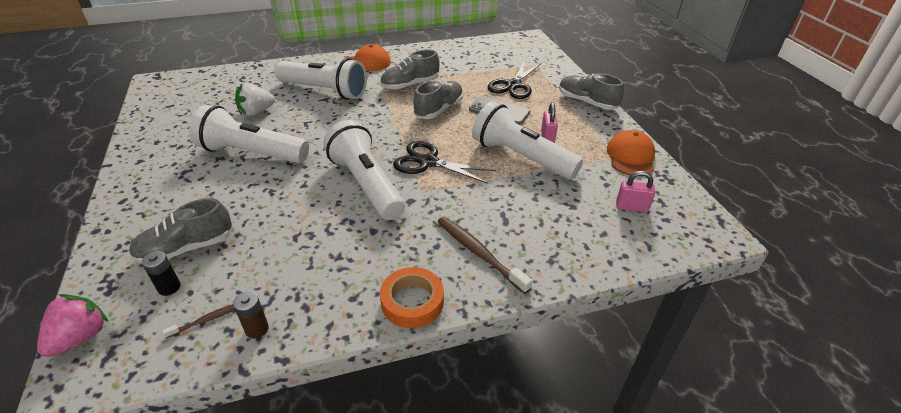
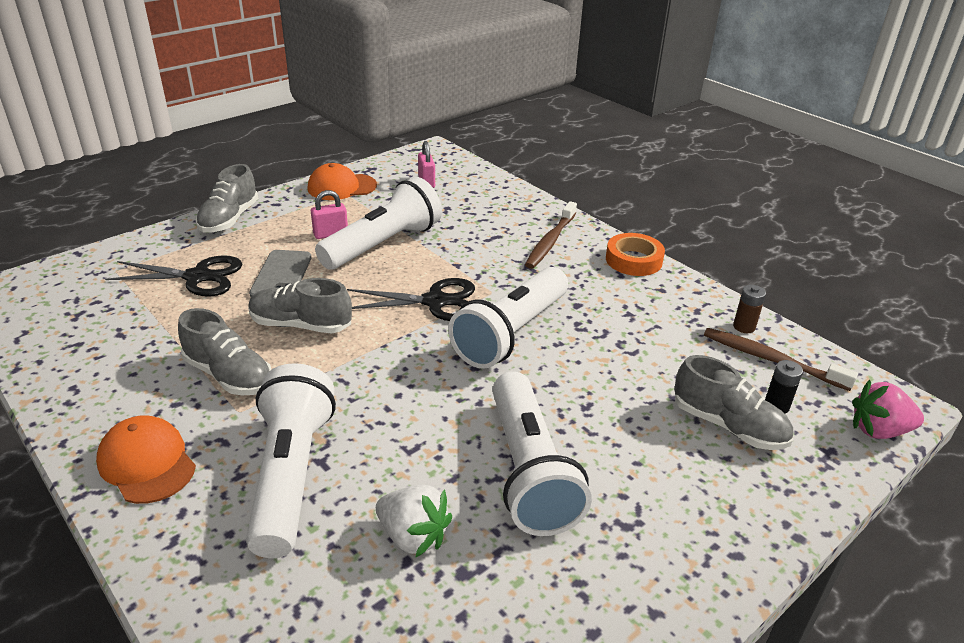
camera: 115 degrees left, 5 degrees down
brown toothbrush [163,304,235,338] -> brown toothbrush [704,328,858,391], size x1.96
black scissors [393,141,496,184] -> black scissors turned 90 degrees counterclockwise [347,278,475,321]
white flashlight [472,101,583,179] -> white flashlight turned 150 degrees counterclockwise [315,177,442,270]

